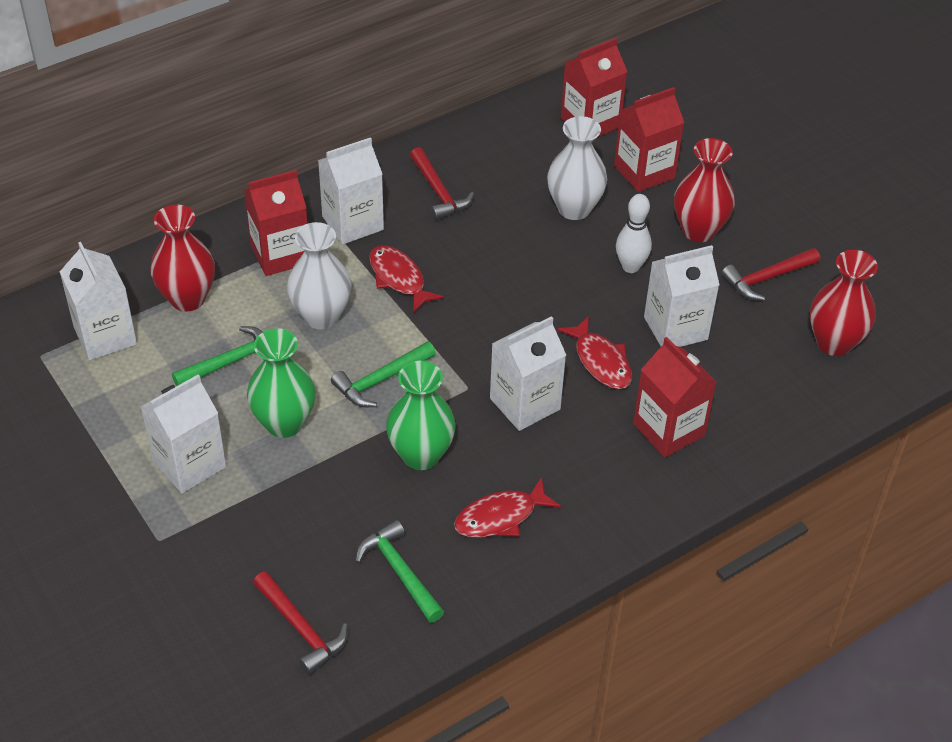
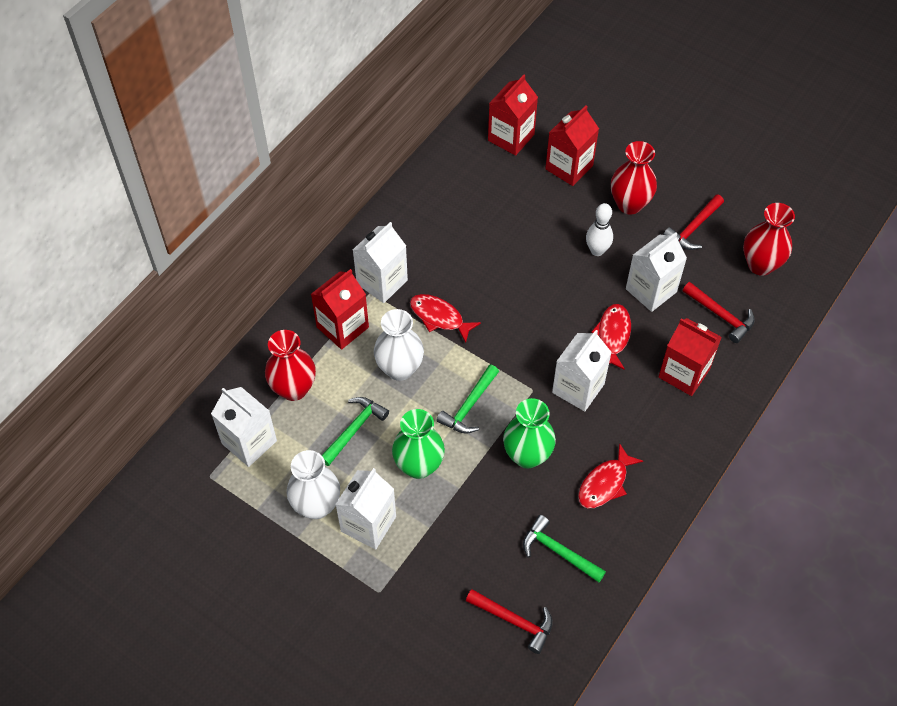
camera: 20 degrees left, 10 degrees up
red hammer [410,147,474,220] -> red hammer moved to [682,282,755,343]
white vase [547,116,607,220] -> white vase moved to [287,450,340,519]
red fish [557,316,632,389] -> red fish turned 120 degrees counterclockwise [591,304,631,370]

